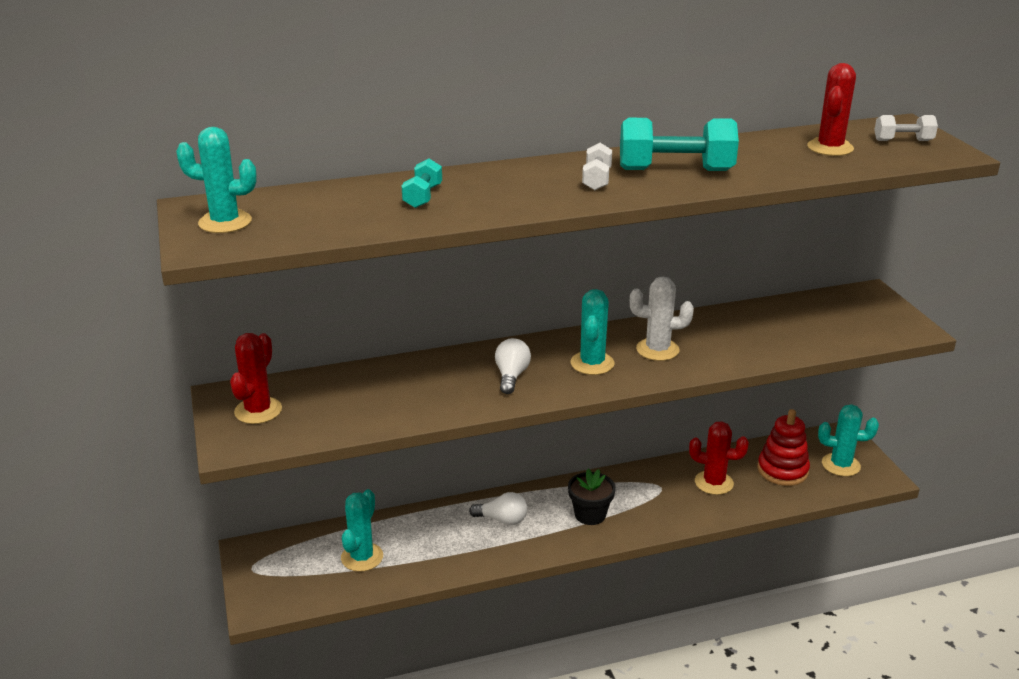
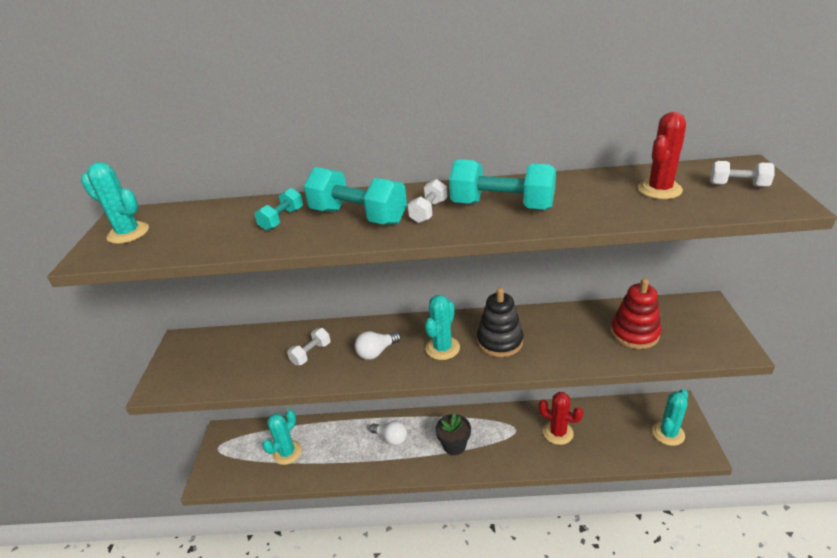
camera: 20 degrees right, 5 degrees up
red cactus [230,333,282,424] -> none
white light bulb [495,338,531,394] -> white light bulb turned 150 degrees counterclockwise [355,331,401,360]
white cactus [630,276,694,361] -> black stacking toy [477,288,523,357]
red stacking toy [757,409,810,486] -> red stacking toy moved to [611,278,661,349]
turquoise cactus [818,404,879,476] -> turquoise cactus turned 75 degrees counterclockwise [652,389,688,446]
none -> white dumbbell [287,328,331,365]
none -> turquoise dumbbell [303,167,407,225]

